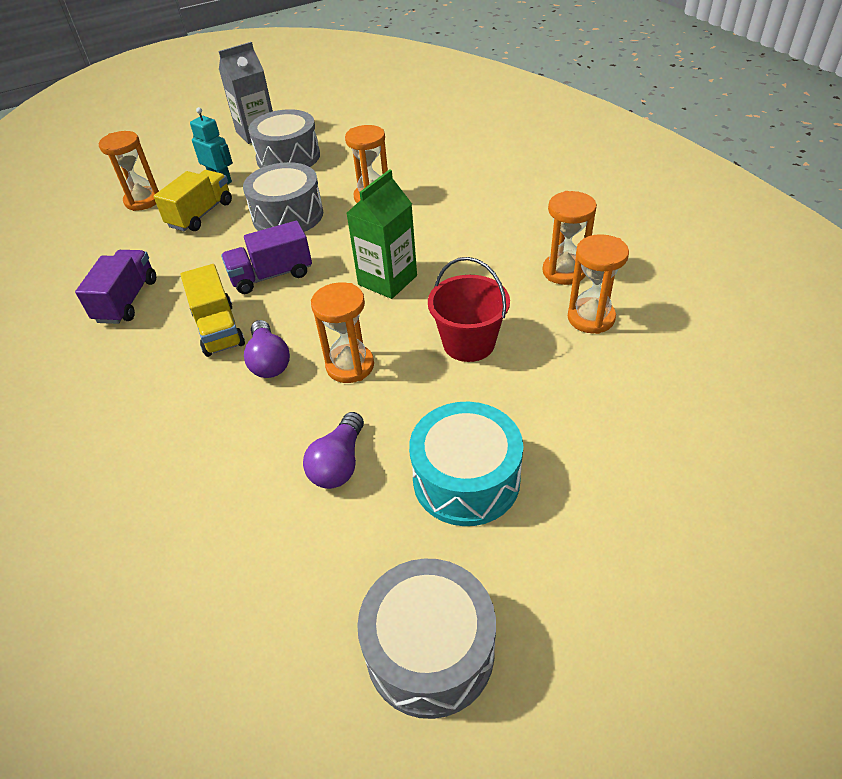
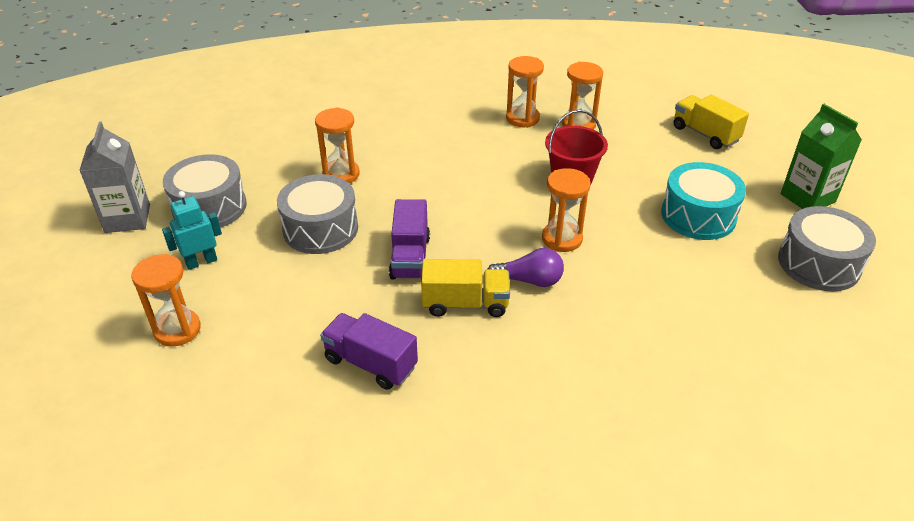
camera: 70 degrees left, 5 degrees down
yellow truck [154,170,232,231] -> yellow truck moved to [674,95,749,149]
purple light bulb [303,412,364,489] -> none
green carton [346,169,417,299] -> green carton moved to [781,104,862,209]

